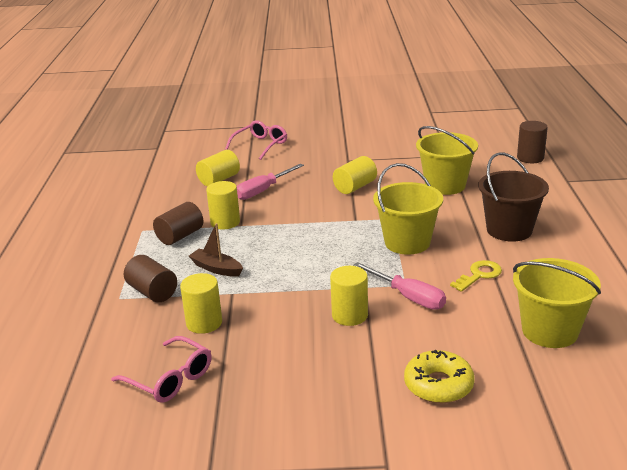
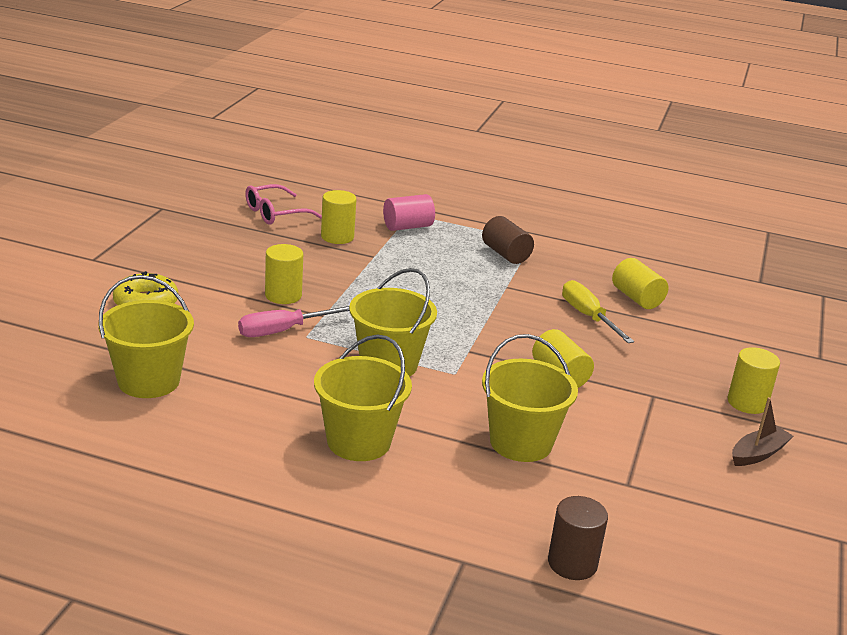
camera: 105 degrees right, 0 degrees up
brown cylinder [124,255,177,302] -> pink cylinder [383,194,435,231]
brown boat [189,223,243,277] -> brown boat moved to [732,397,793,466]
yellow cylinder [206,181,240,230] -> yellow cylinder moved to [727,347,780,414]
pink glasses [225,120,287,160] -> none
pink screwdriver [237,164,304,200] -> yellow screwdriver [562,280,634,343]
yellow key [450,260,502,292] -> none
brown bucket [478,152,549,242] -> yellow bucket [314,335,412,461]

